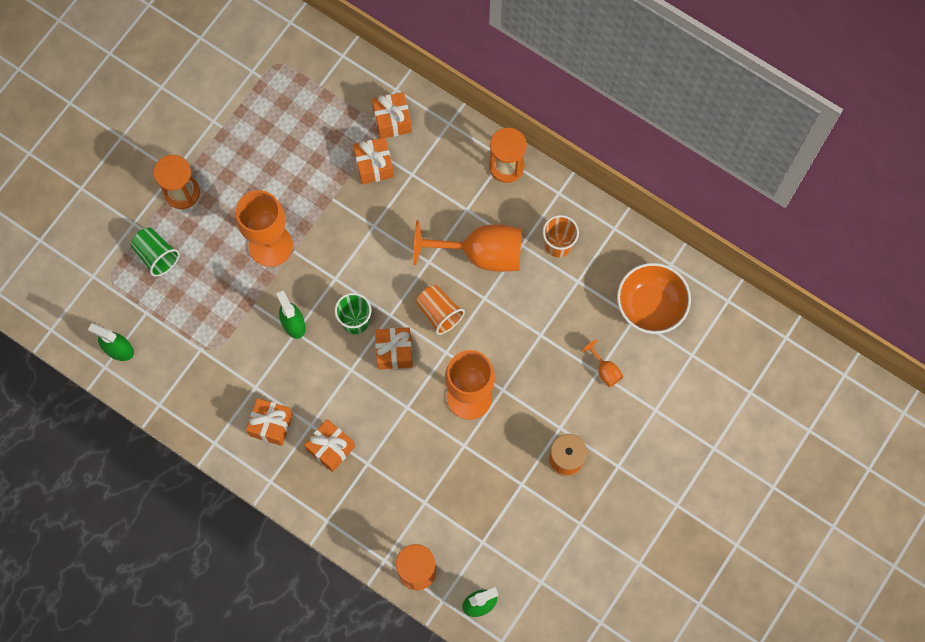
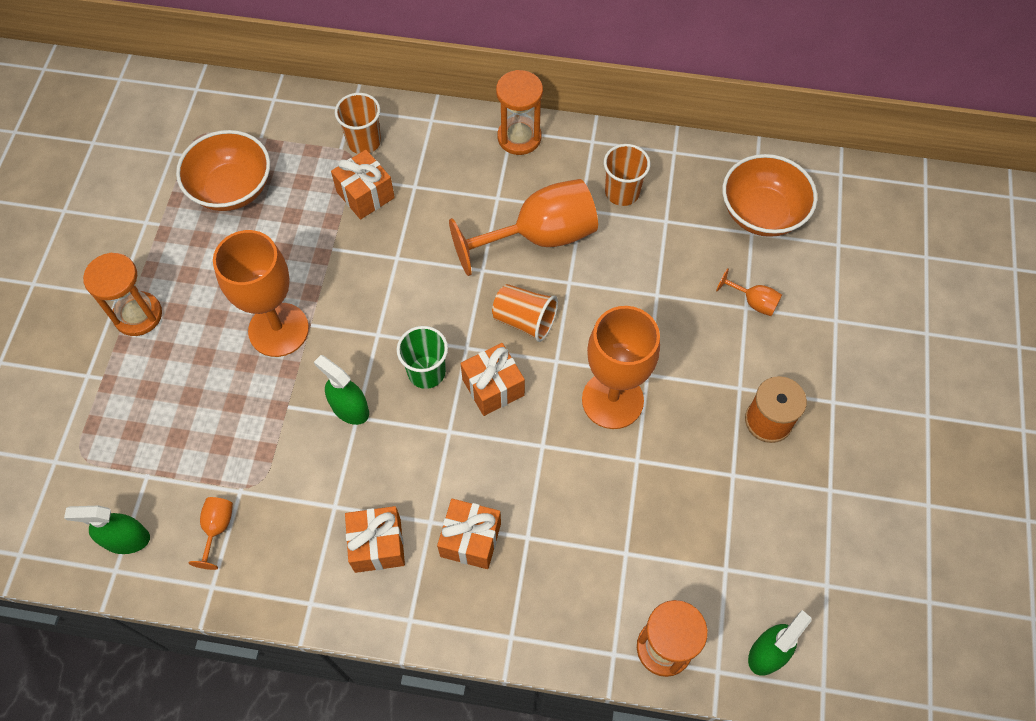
camera: 25 degrees left, 10 degrees down
green cup [131,228,180,277] -> none
orange gift [372,92,412,138] -> orange cup [335,93,381,154]
none -> orange bowl [176,130,270,211]
none -> orange goblet [189,497,233,570]

